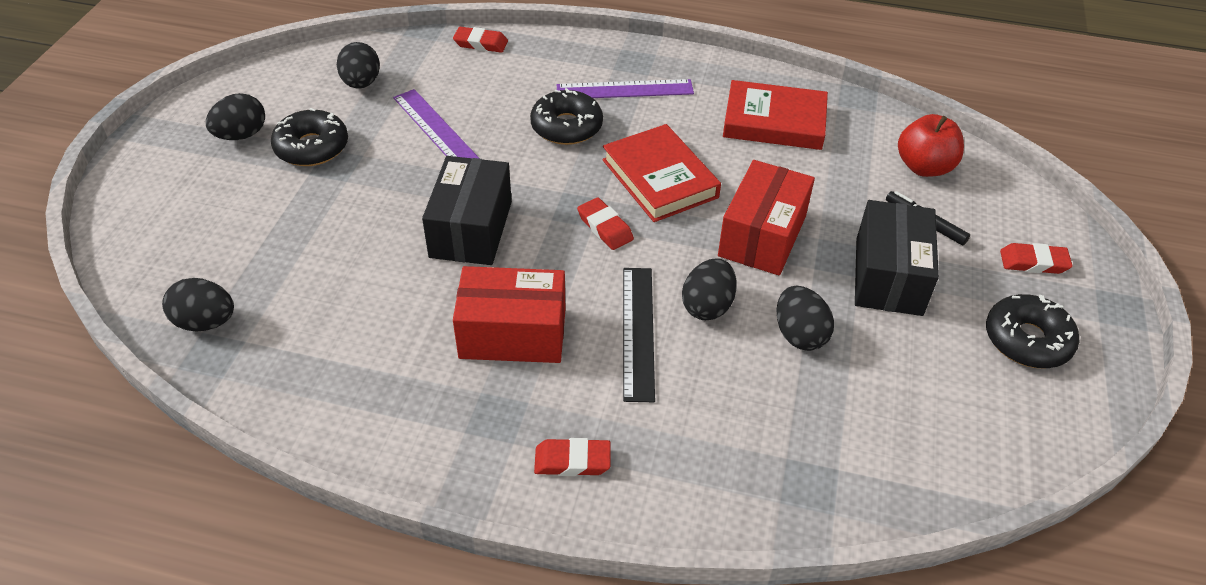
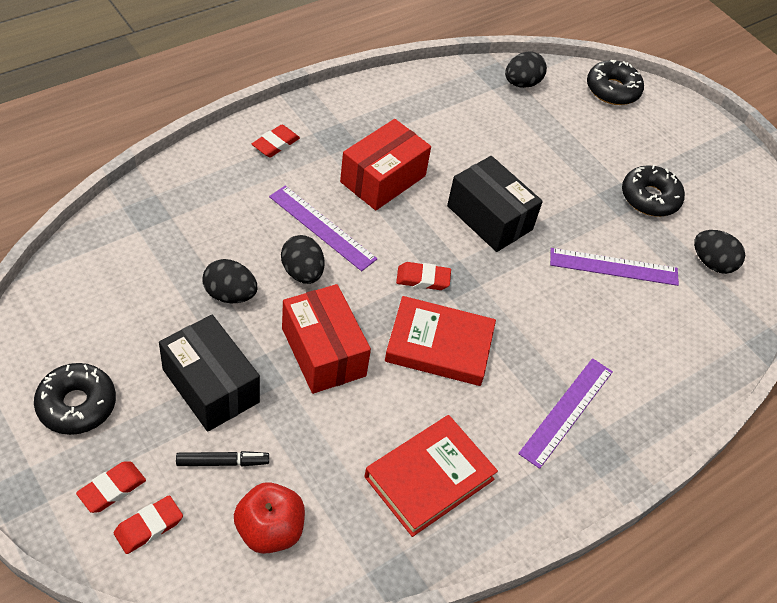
camera: 125 degrees right, 5 degrees up
black egg [206,93,265,140] -> none
red eraser [453,27,508,53] -> red eraser moved to [114,495,183,554]
black donut [530,88,603,145] -> black donut moved to [587,60,644,105]
black ruler [623,268,655,402] -> purple ruler [269,186,377,271]

